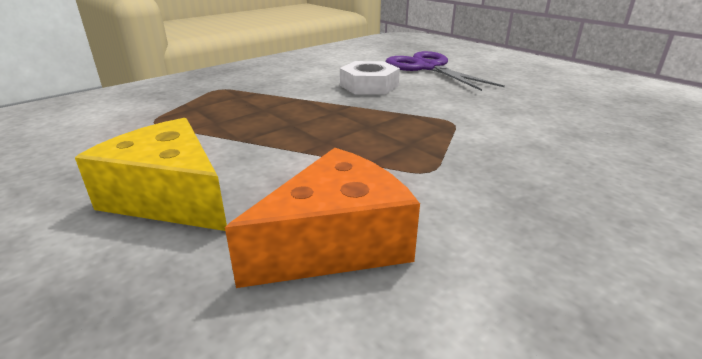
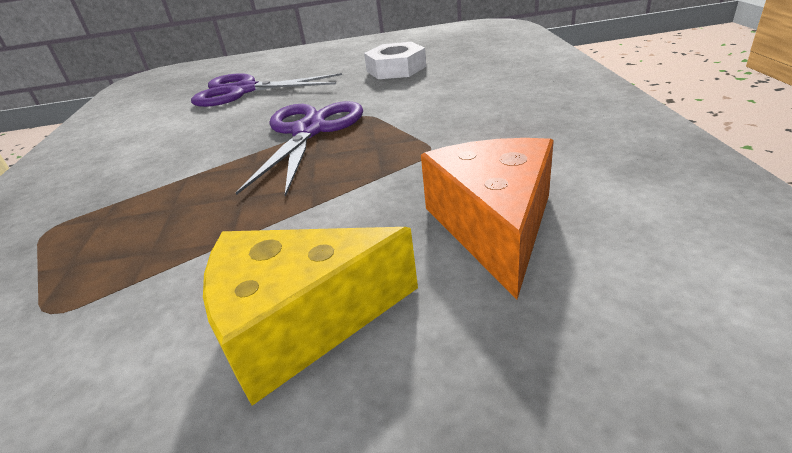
camera: 50 degrees left, 5 degrees up
white nut [340,61,400,94] -> white nut moved to [364,42,426,79]
none -> purple scissors [236,101,363,197]

